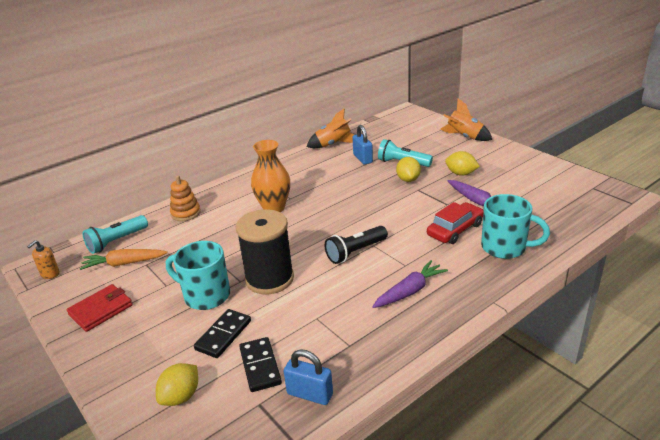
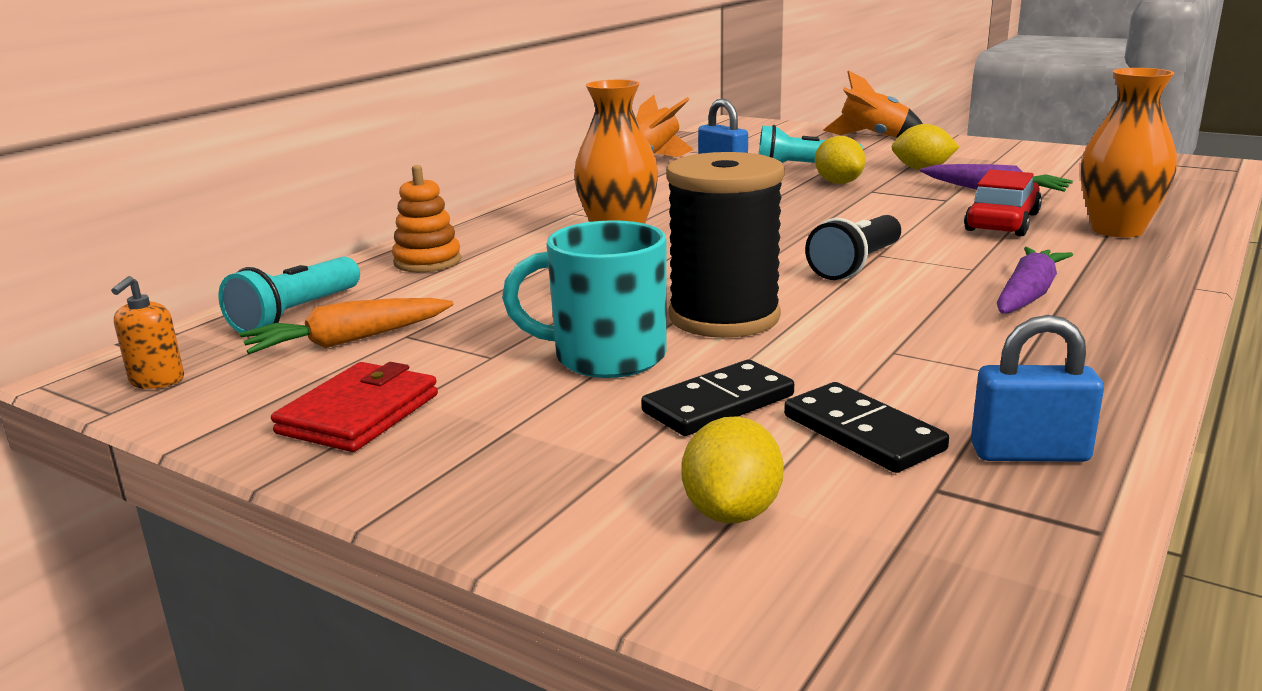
camera: 20 degrees left, 10 degrees down
black domino [194,309,251,358] -> black domino turned 45 degrees clockwise [641,360,794,436]
turquoise mug [481,194,550,259] -> orange vase [1081,68,1177,237]

